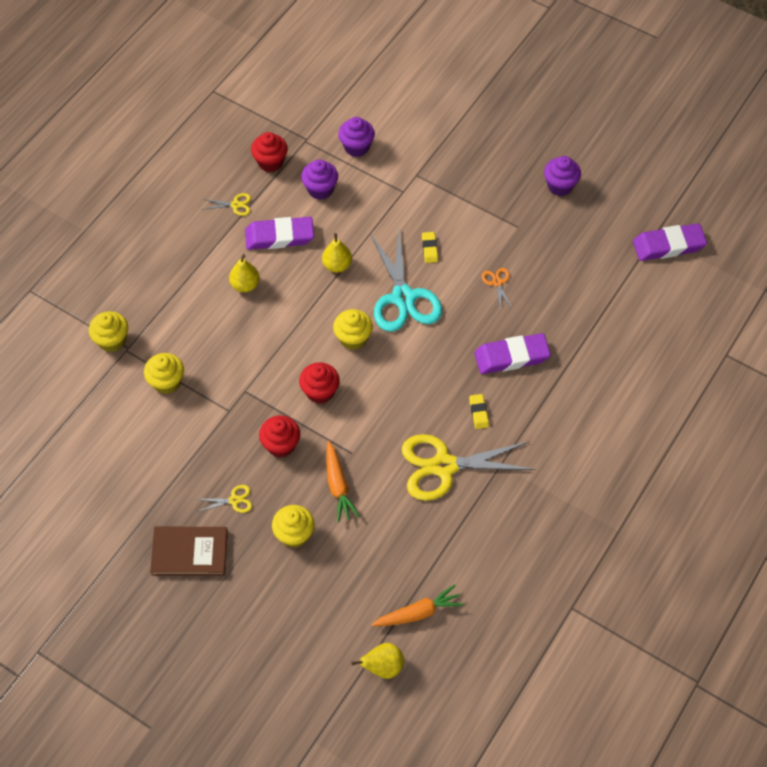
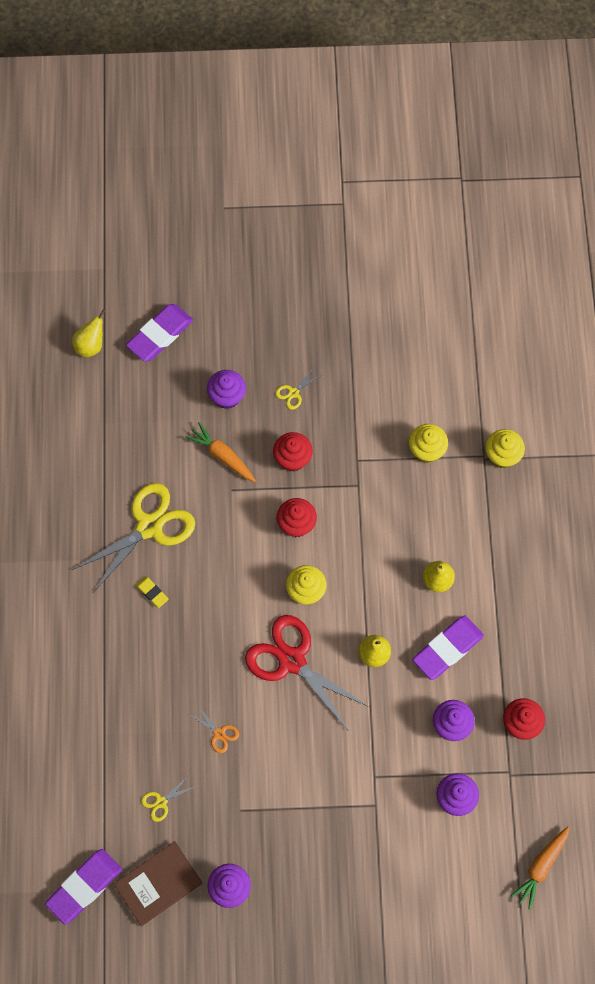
camera: 145 degrees right, 10 degrees up
brown book [150,527,228,576] -> brown book moved to [114,841,202,926]
yellow scissors [202,193,251,216] -> yellow scissors moved to [141,775,196,822]
yellow cupcake [272,505,315,548] -> purple cupcake [207,370,246,409]
turquoise scissors [370,230,442,332] -> red scissors [245,615,369,730]
orange carrot [371,584,464,626] -> orange carrot moved to [510,826,570,910]
yellow eraser [422,232,438,263] -> none
purple eraser [474,333,551,374] -> purple eraser moved to [126,304,193,362]

